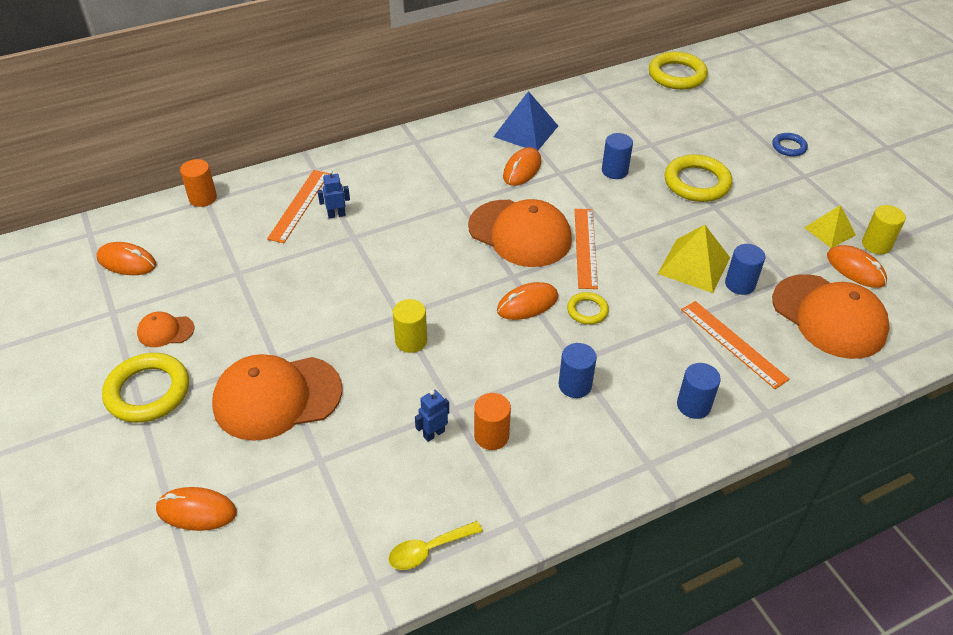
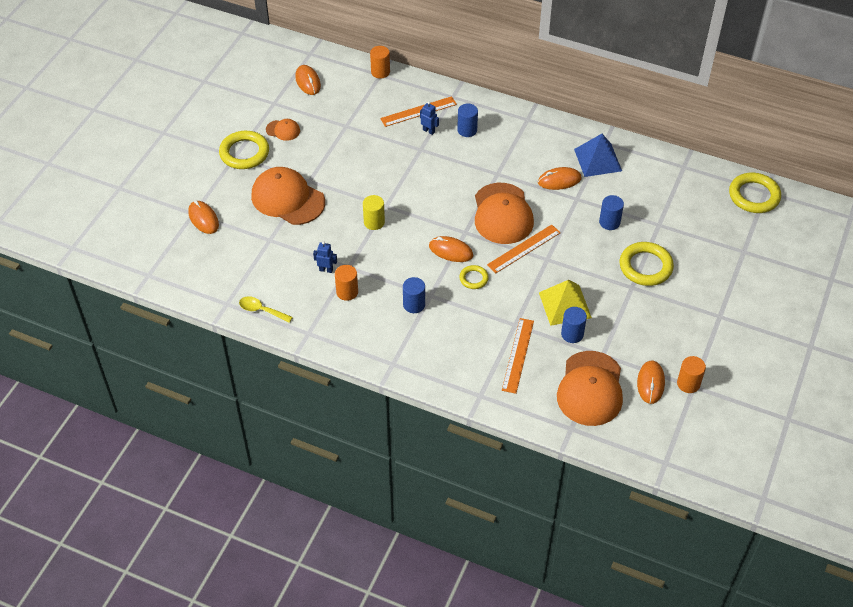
camera: 50 degrees right, 5 degrees up
orange cap [137,312,194,347] -> orange cap turned 150 degrees clockwise [266,119,300,141]
blue cylinder [677,363,721,419] -> blue cylinder moved to [457,104,478,137]
blue ring [772,133,808,157] -> none
yellow pyramid [804,205,856,248] -> none
yellow cylinder [862,205,906,254] -> orange cylinder [677,356,706,393]

